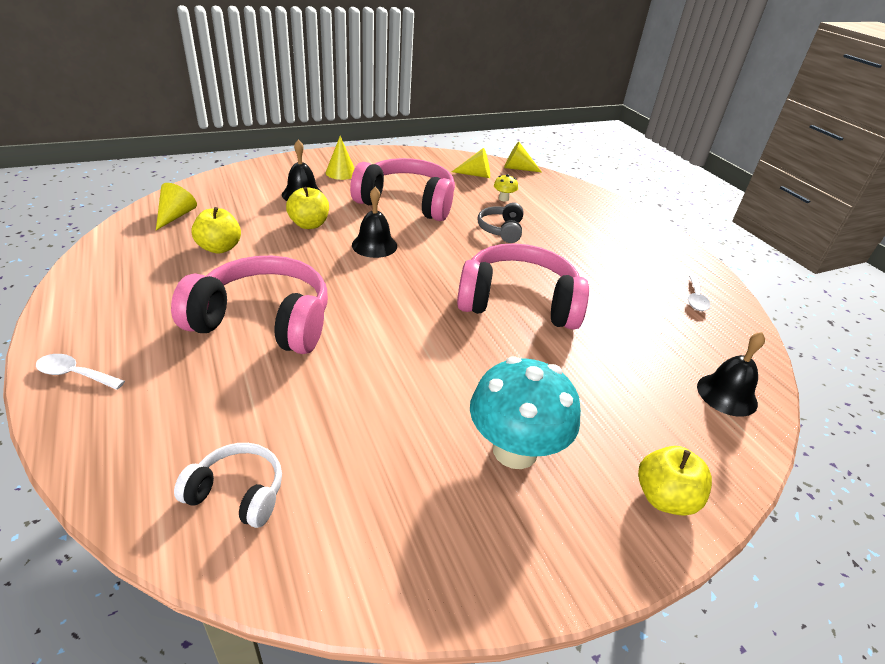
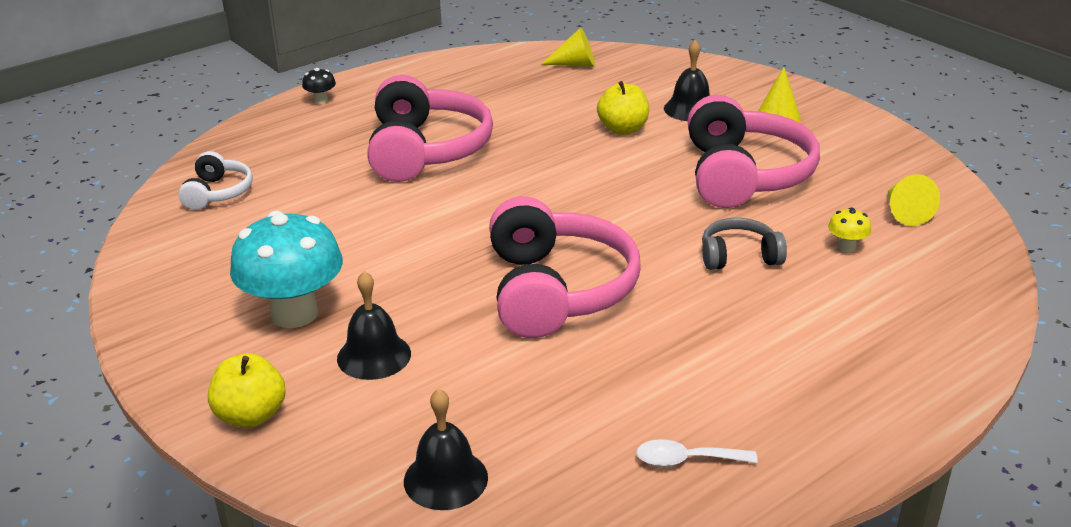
camera: 80 degrees right, 5 degrees down
white spoon [36,354,125,390] -> black mushroom [302,68,336,104]
yellow apple [191,207,241,254] -> none
black bell [352,187,397,258] -> black bell moved to [337,271,411,380]
yellow cone [504,142,542,172] -> none

